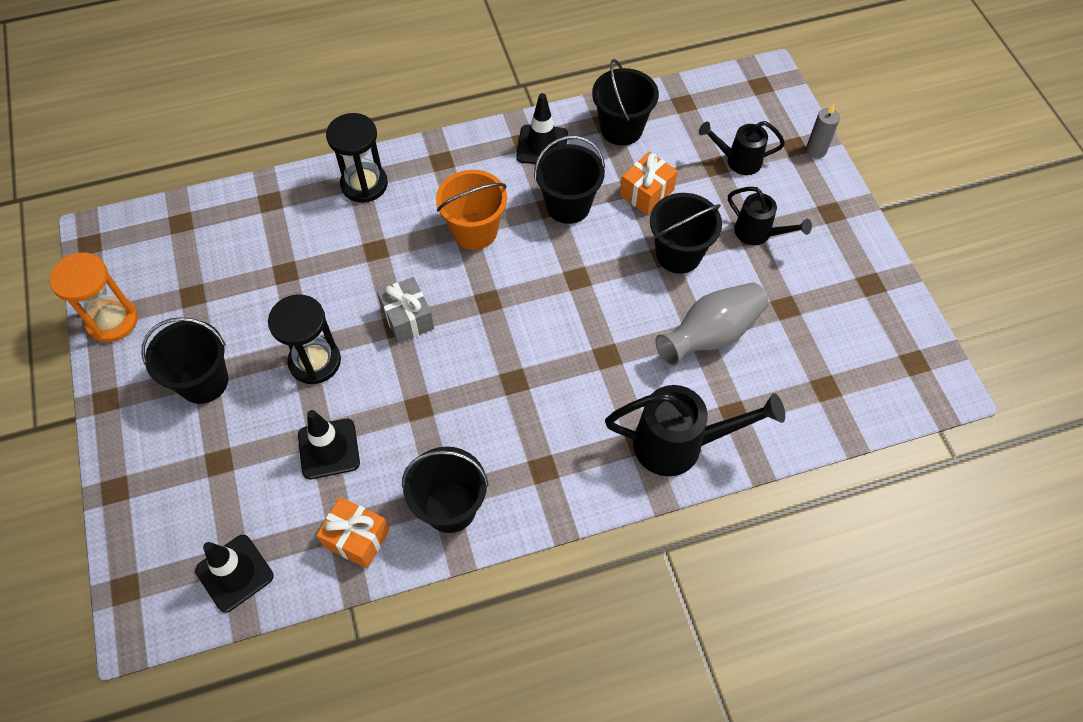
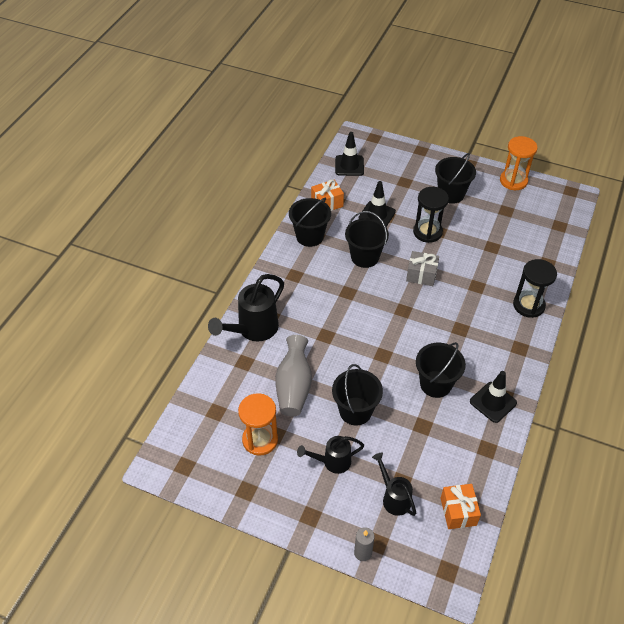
camera: 130 degrees right, 10 degrees down
orange bucket [436,170,507,250] -> none
black bucket [592,59,659,146] -> black bucket moved to [345,211,389,268]
orange gift [620,152,678,215] -> orange gift moved to [441,484,481,529]
black watering can [699,121,785,175] -> black watering can turned 75 degrees counterclockwise [372,452,416,516]
none -> orange hourglass [238,393,278,456]

